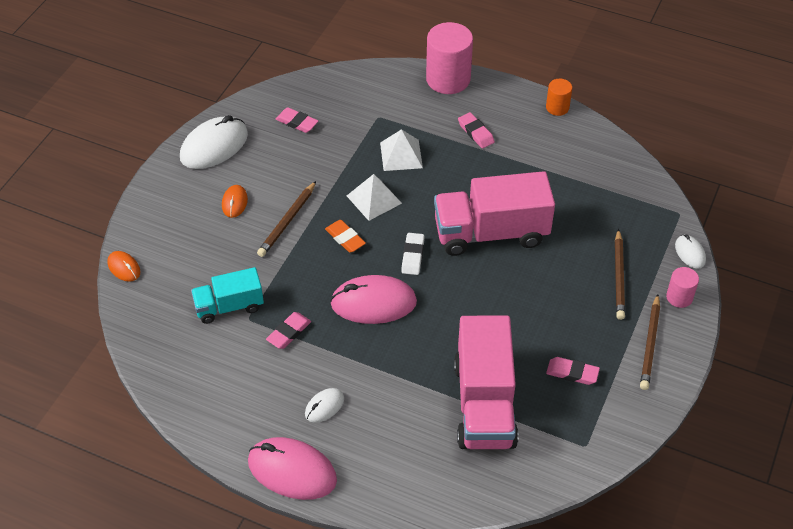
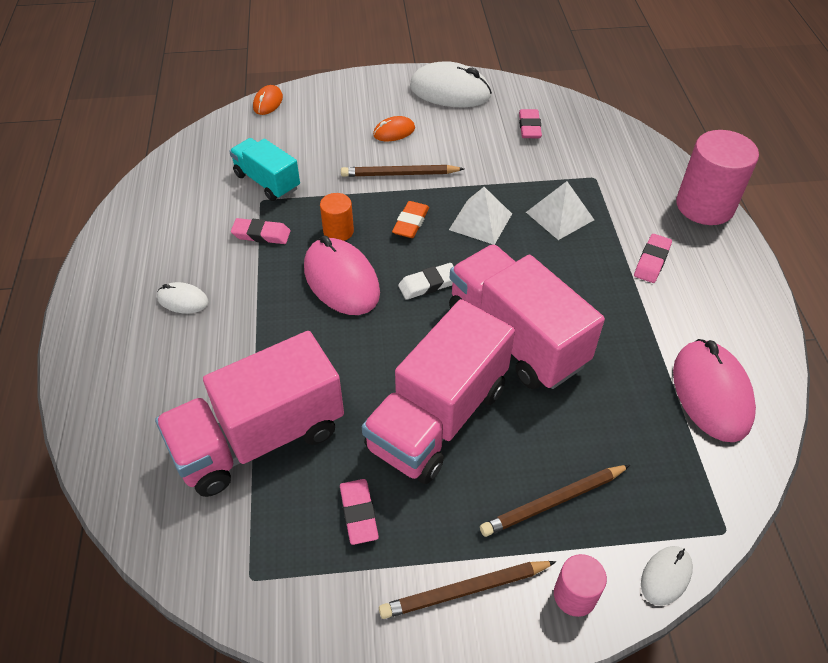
camera: 60 degrees right, 0 degrees up
pink mouse [248,437,337,500] -> pink mouse moved to [673,339,756,442]
orange cylinder [546,79,572,116] -> orange cylinder moved to [320,193,354,241]
none -> pink truck [362,299,515,484]

